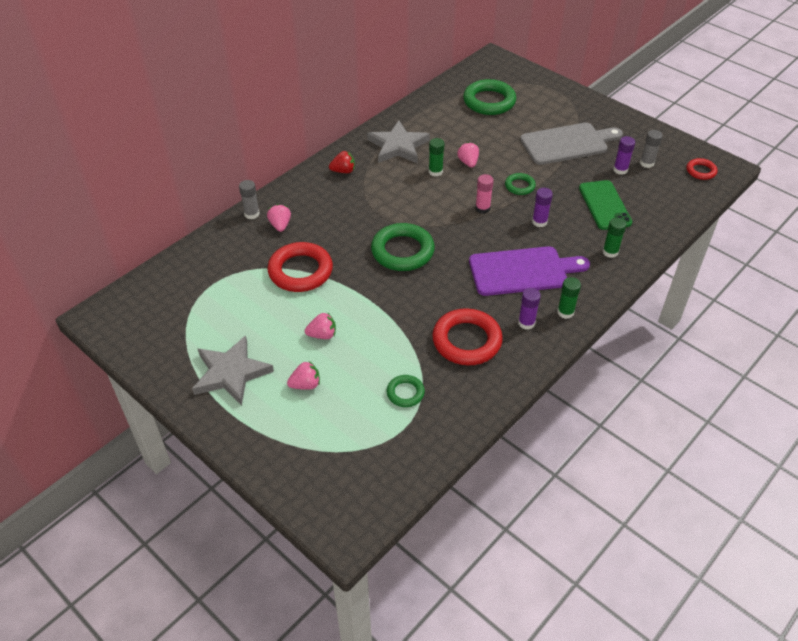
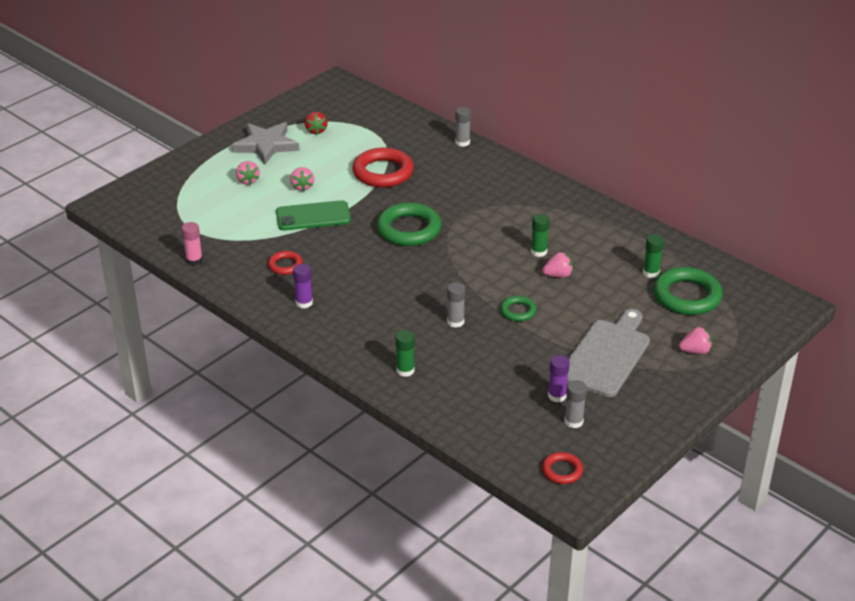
camera: 90 degrees right, 10 degrees down
pink strawberry [267,204,291,232] -> pink strawberry moved to [679,327,712,354]
red strawberry [329,151,355,173] -> red strawberry moved to [305,112,328,135]
grey star [367,120,430,163] -> none
green ring [387,375,425,407] -> none
red ring [432,308,503,365] -> red ring [268,251,303,275], size x0.52
purple cutting board [469,246,590,296] -> none
pink glue stick [475,174,494,214] -> pink glue stick moved to [182,222,203,266]
grey cutting board [520,123,623,165] -> grey cutting board turned 135 degrees counterclockwise [567,309,650,397]
purple glue stick [532,188,553,227] -> grey glue stick [447,282,465,328]
green glue stick [557,277,581,319] -> green glue stick moved to [643,234,664,278]
green phone [579,180,632,230] -> green phone moved to [276,200,351,230]

